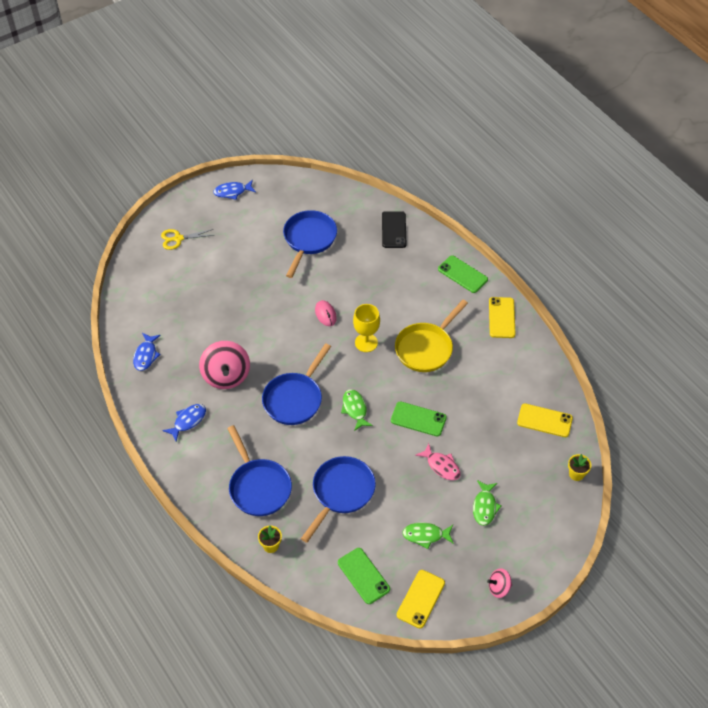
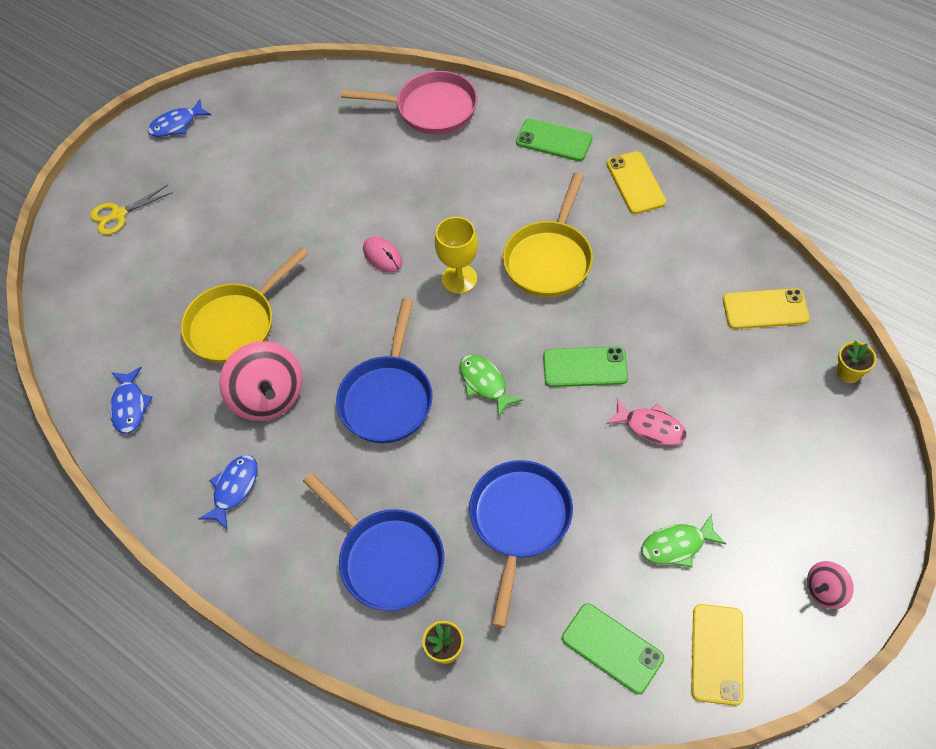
camera: 15 degrees left, 5 degrees up
blue pan [283,210,337,278] -> none
black phone [382,211,406,248] -> pink pan [341,71,477,135]
green fish [473,480,501,526] -> none
none -> yellow pan [181,247,309,363]

